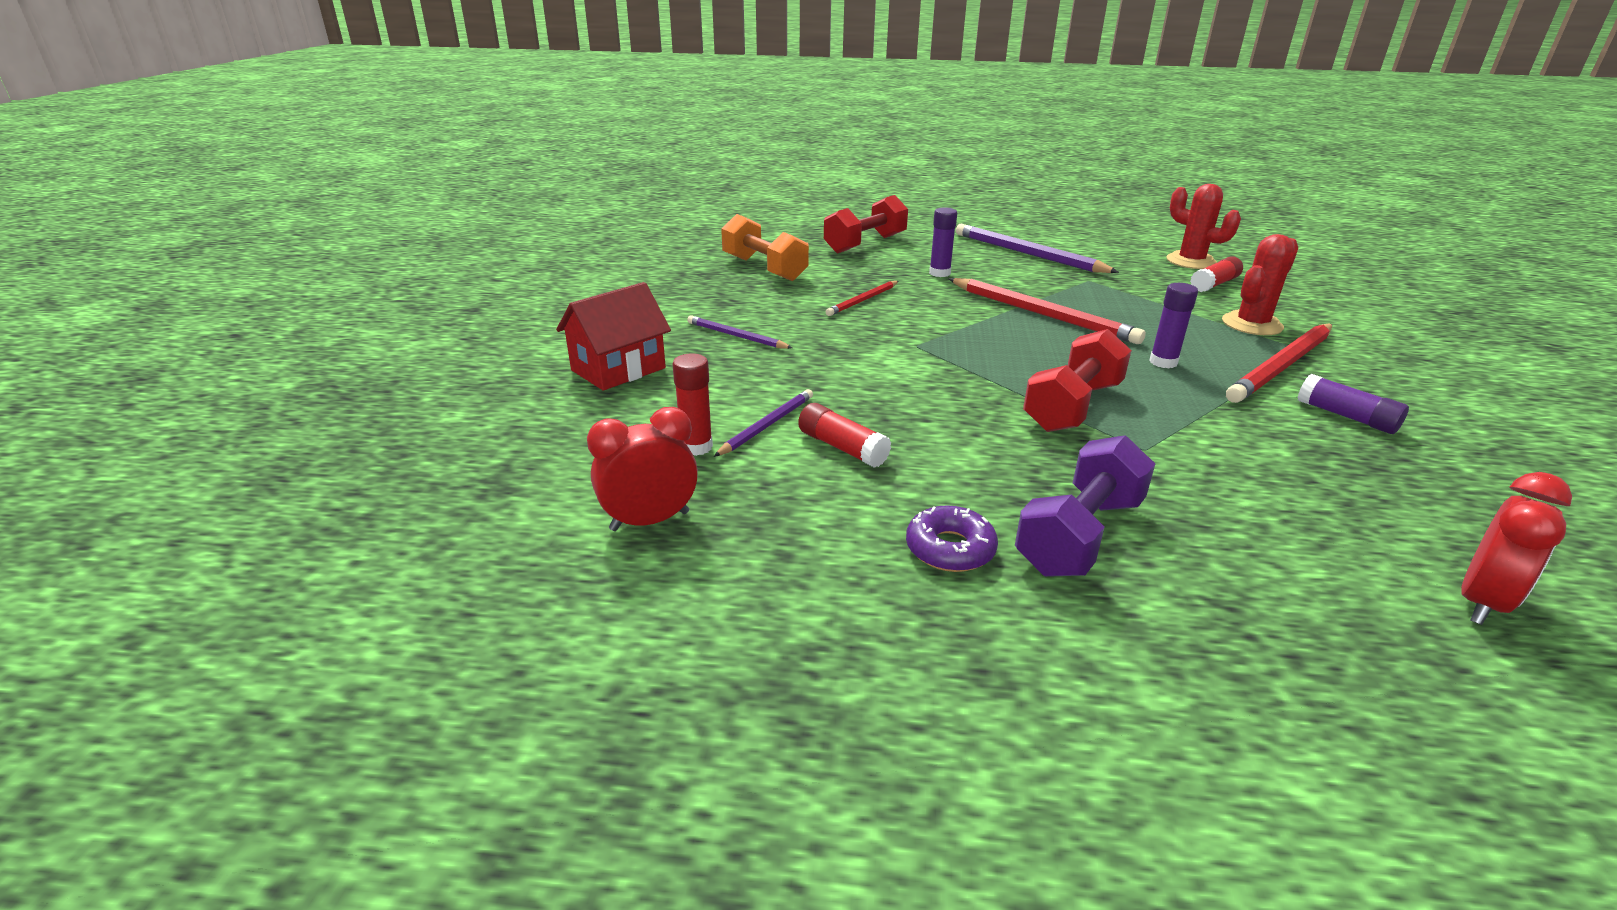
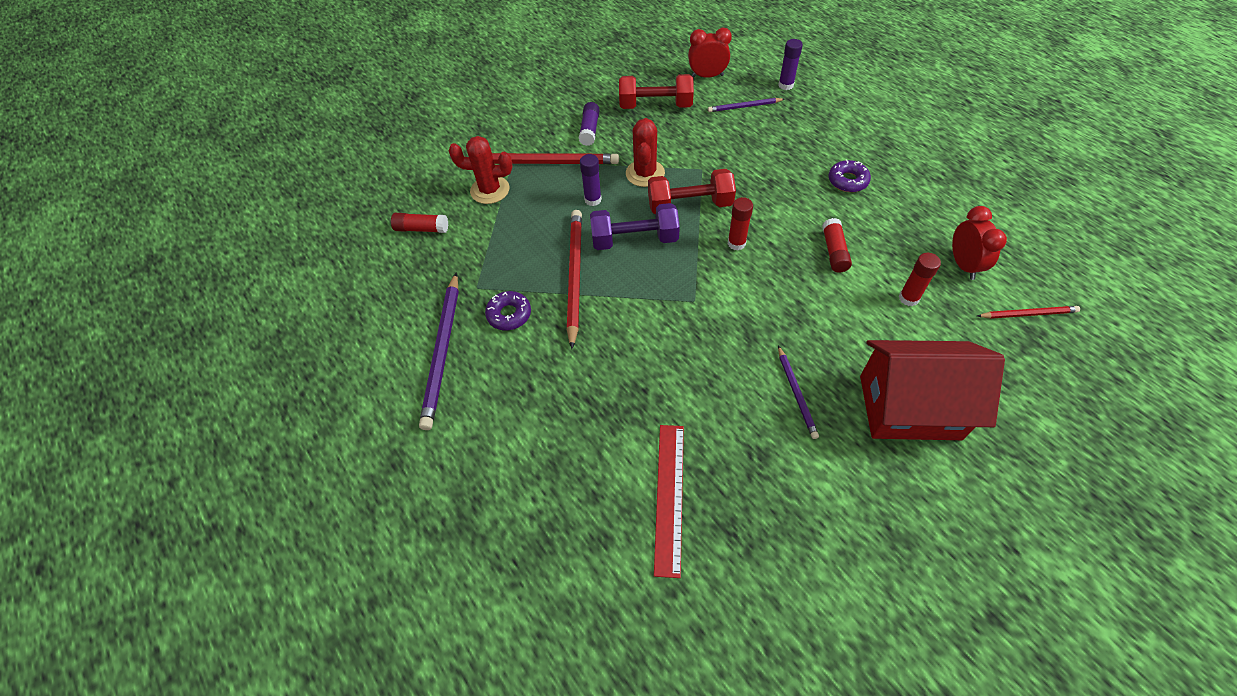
camera: 130 degrees left, 25 degrees up
red house [556,282,671,391] -> red house [860,340,1005,440], size x1.50
red clock [587,407,698,531] -> red clock turned 120 degrees counterclockwise [952,206,1007,280]
purple pencil [714,389,813,457] -> purple pencil moved to [708,98,784,112]
orange dumbbell [721,214,809,281] -> red ruler [654,425,684,578]
red dumbbell [824,195,908,254] -> red dumbbell moved to [619,74,694,109]
red pencil [826,281,899,316] -> red pencil moved to [977,306,1080,319]
purple glue stick [929,207,957,277] -> purple glue stick moved to [778,39,803,90]
purple dumbbell [1015,435,1155,577] -> purple dumbbell moved to [590,203,680,250]
red cactus [1166,184,1241,269] -> red cactus moved to [626,118,665,187]
none -> purple donut [485,291,531,330]
none -> red glue stick [728,197,753,250]

